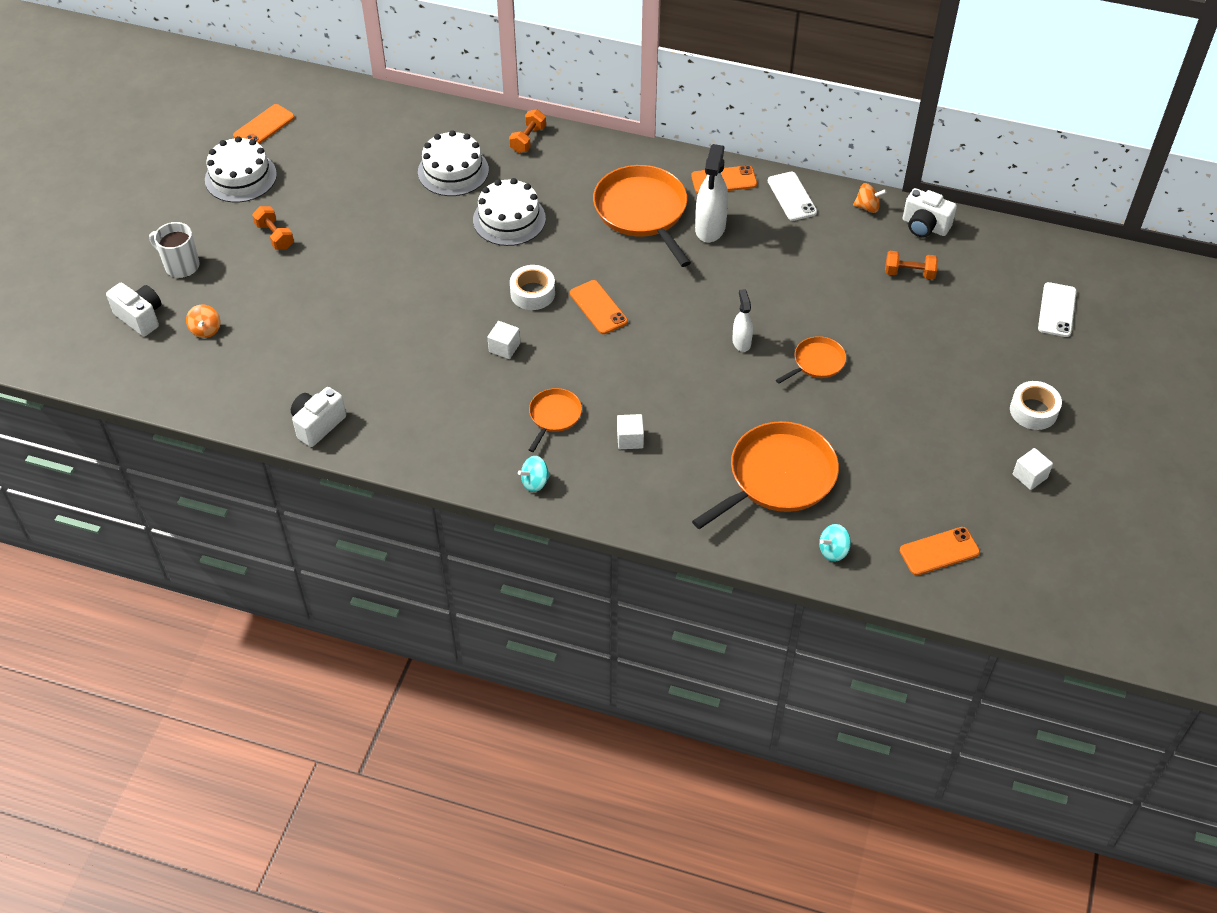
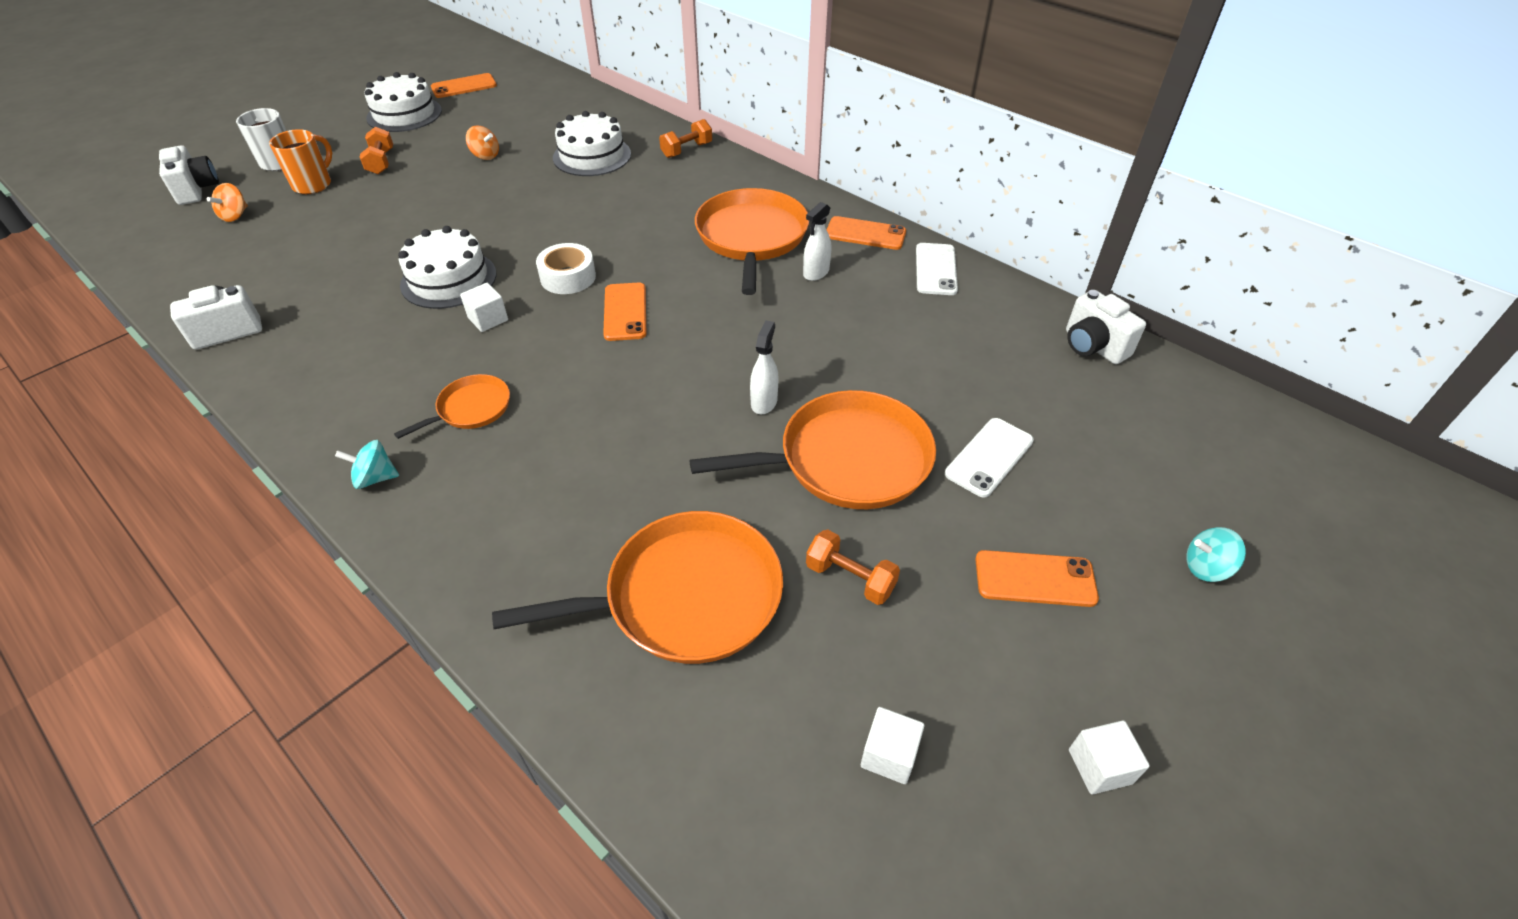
camera: 25 degrees right, 5 degrees down
white cake [473,178,546,246] -> white cake moved to [398,226,496,309]
white cube [617,414,644,449] -> white cube moved to [861,707,924,784]
white spray bottle [695,144,728,242] -> white spray bottle [803,202,831,281], size x0.57
orange pan [776,336,846,384] -> orange pan [689,390,936,509], size x1.96
turquoise spinning top [819,524,851,562] -> turquoise spinning top moved to [1186,527,1246,582]
orange spinning top [853,183,887,213] -> orange spinning top moved to [466,125,499,160]
orange dumbbell [885,251,938,279] -> orange dumbbell moved to [806,529,900,605]
orange phone [900,527,980,576] -> orange phone moved to [975,550,1099,607]
white tape [1010,381,1062,430] -> none
white phone [1038,282,1077,337] -> white phone moved to [945,418,1034,498]
none -> orange mug [269,129,332,194]

